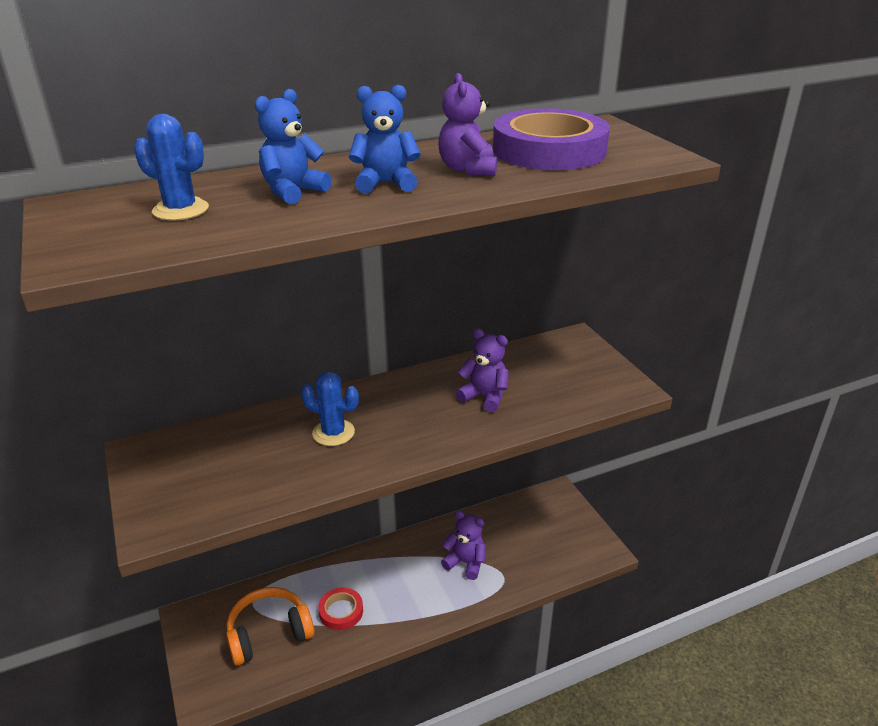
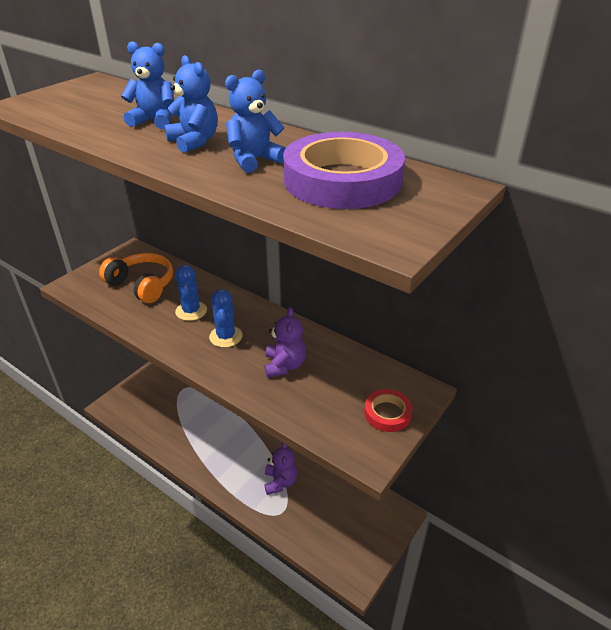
camera: 60 degrees right, 5 degrees up
blue cactus [134,114,209,220] -> blue cactus moved to [209,289,243,347]
orange headphones [226,587,315,665] -> orange headphones moved to [99,253,173,303]
red tape [318,588,363,630] -> red tape moved to [364,389,412,432]
purple teddy bear [438,73,497,176] -> blue teddy bear [225,70,286,173]

